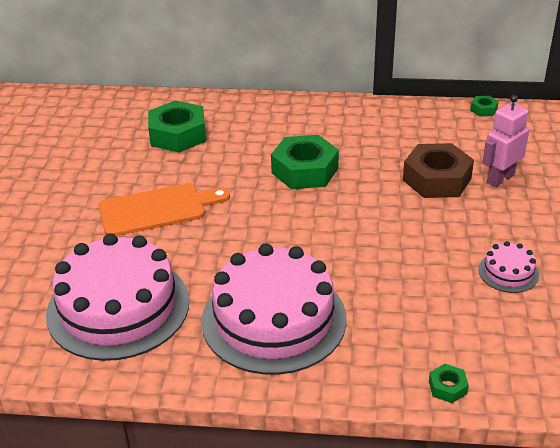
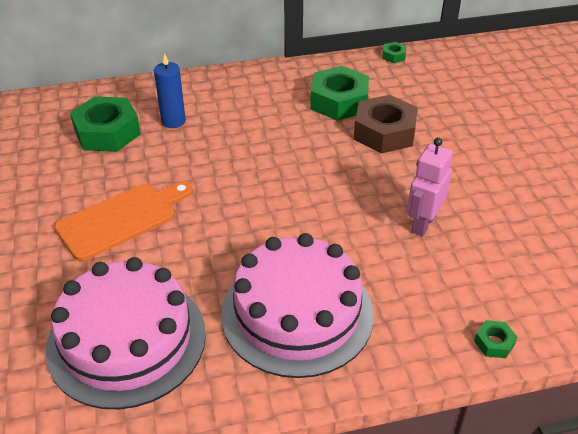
camera: 20 degrees left, 5 degrees up
green nut [271,135,339,189] -> green nut moved to [310,66,369,121]
pink cake [478,241,539,293] -> none
pink robot [482,95,529,187] -> pink robot moved to [407,138,453,236]
none -> blue candle [154,53,186,128]

